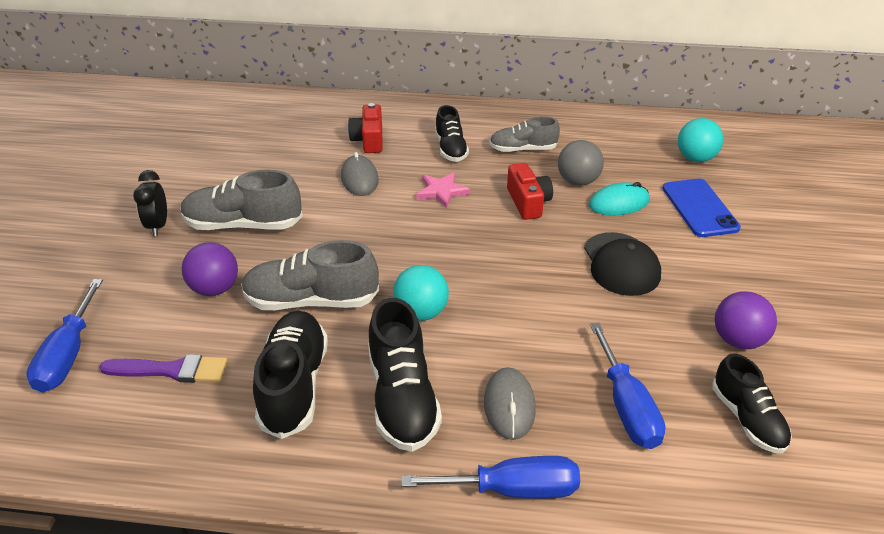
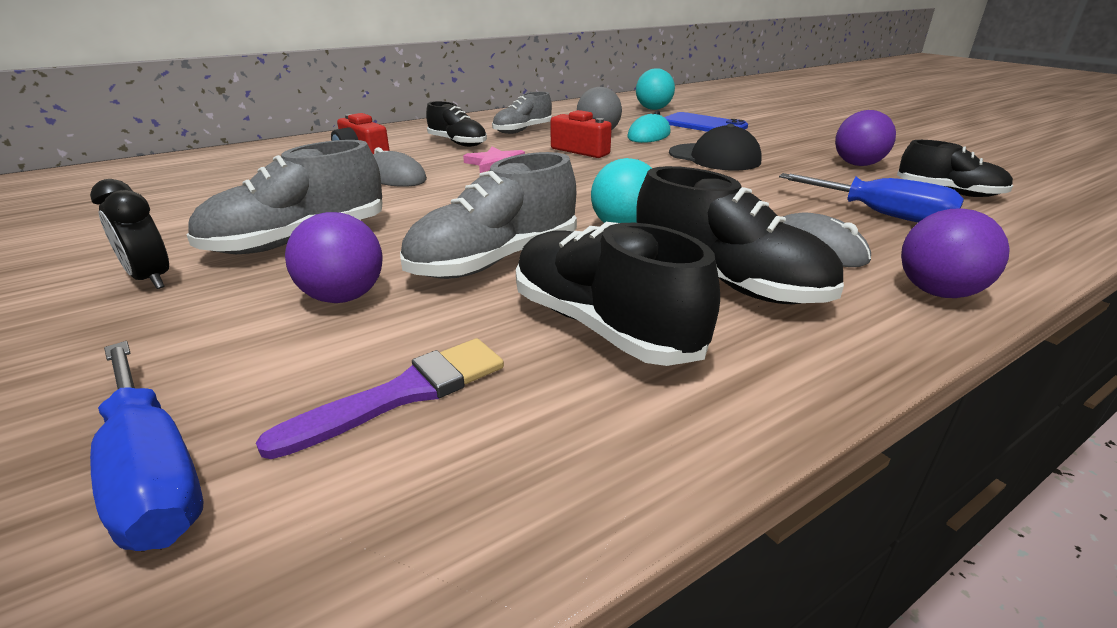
camera: 40 degrees left, 10 degrees down
blue screwdriver [401,456,580,499] -> purple ball [901,208,1010,298]

